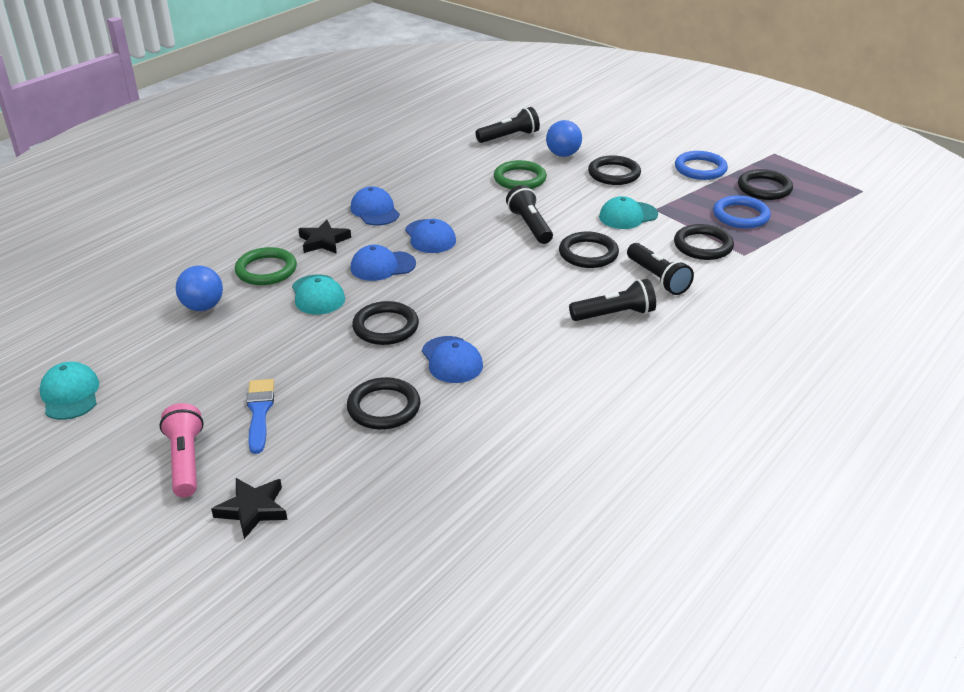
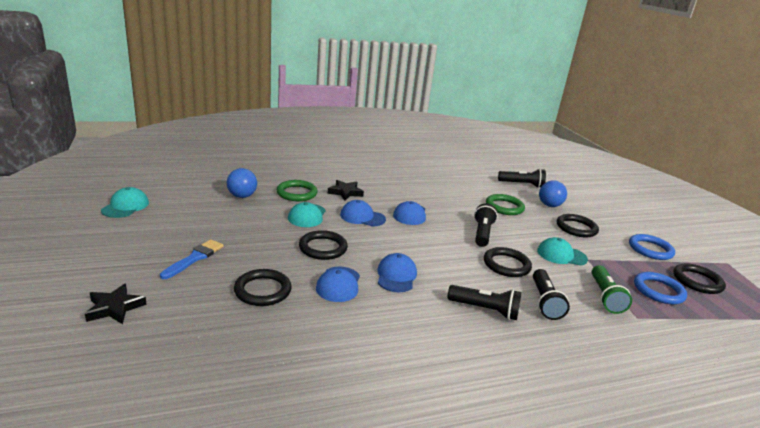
camera: 30 degrees right, 10 degrees down
pink flashlight [160,403,204,497] -> none
blue cap [350,186,400,226] -> blue cap moved to [377,253,417,292]
black ring [674,224,734,260] -> green flashlight [592,265,632,314]

